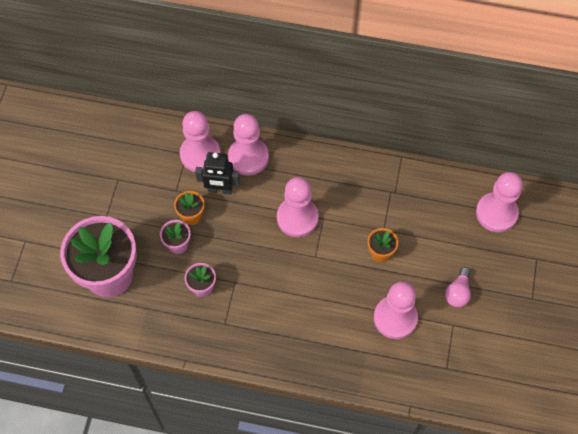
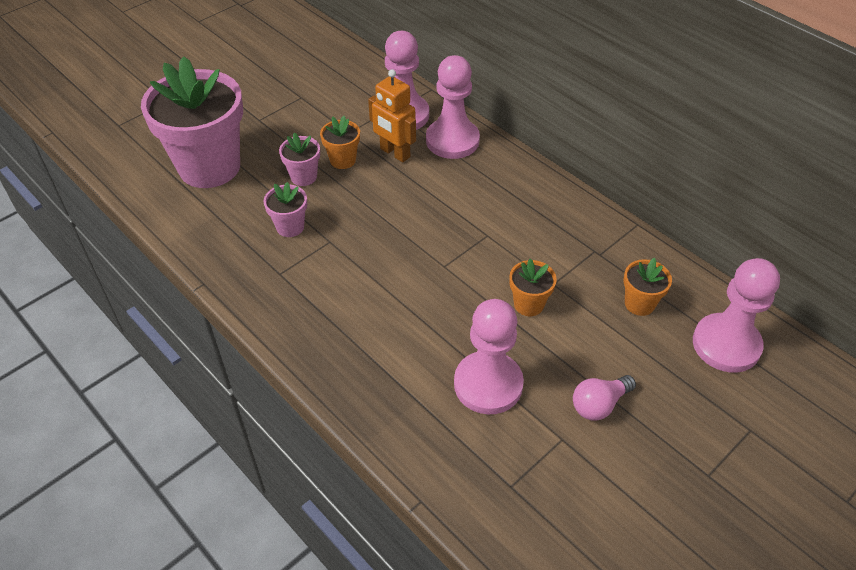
camera: 35 degrees right, 15 degrees down
black robot [195,152,240,195] -> orange robot [368,69,416,162]
pink pawn [277,177,319,237] -> none
none -> orange flower pot [624,258,672,316]

